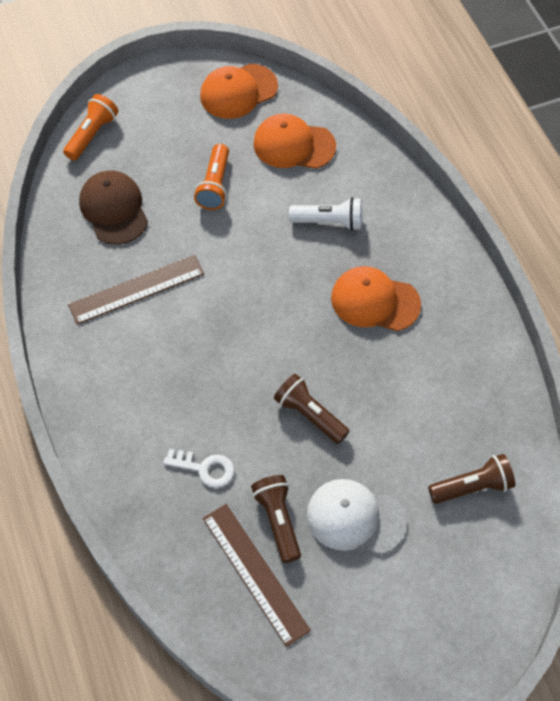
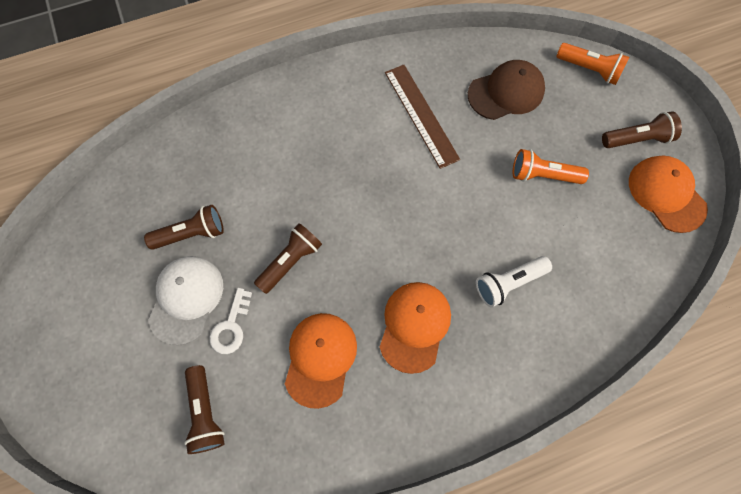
camera: 90 degrees right, 10 degrees up
white key [163,449,234,488] -> white key moved to [209,288,252,354]
brown ruler [203,504,311,647] -> none
orange cap [253,113,336,169] -> orange cap moved to [285,313,357,409]
white flashlight [289,197,362,231] -> white flashlight turned 60 degrees clockwise [476,256,552,307]
none -> brown flashlight [602,111,682,148]

